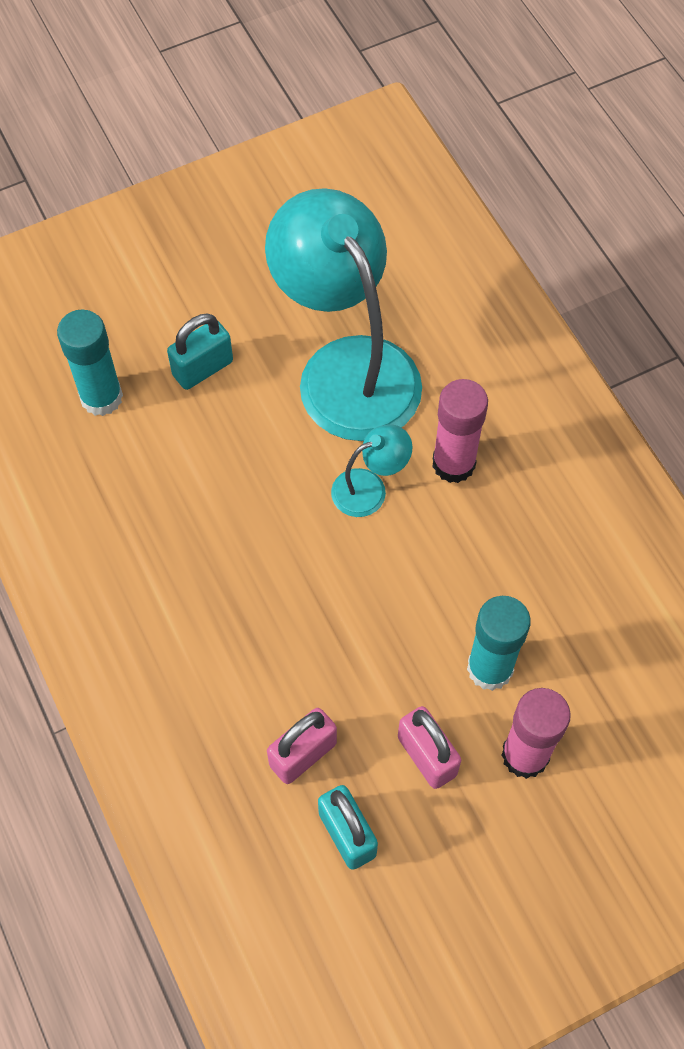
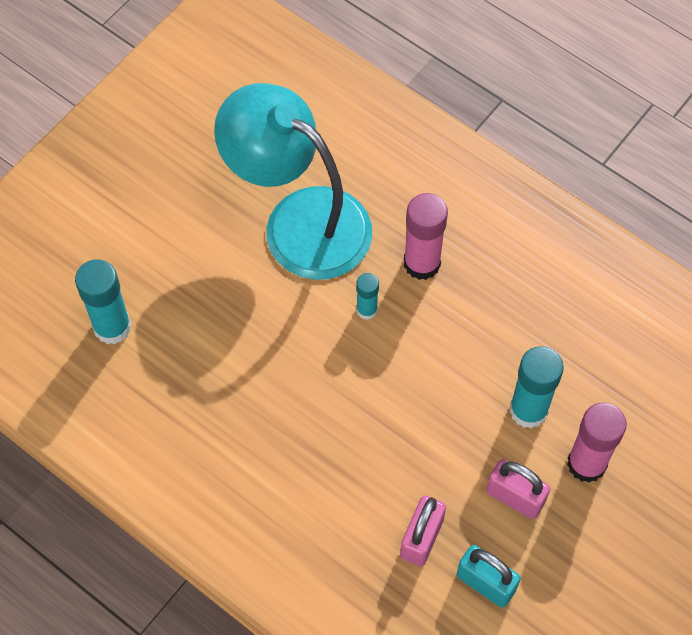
camera: 25 degrees left, 0 degrees up
turquoise padlock [167,314,233,390] -> none
turquoise lamp [331,424,413,517] -> turquoise glue stick [356,273,379,320]

